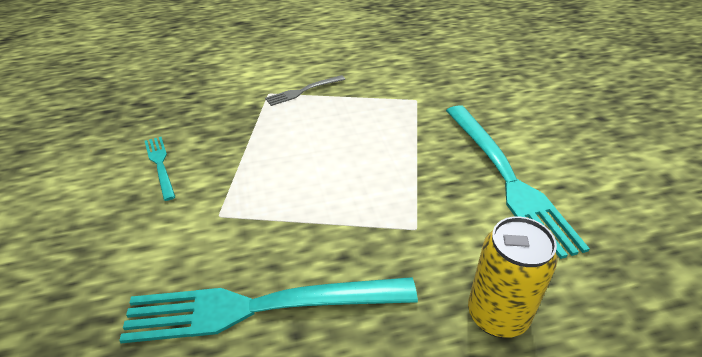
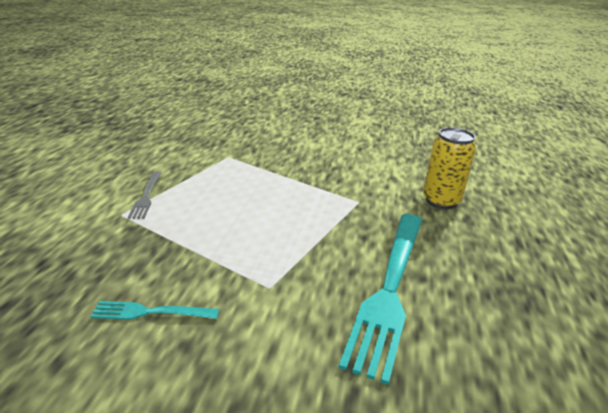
camera: 65 degrees left, 10 degrees down
turquoise fork [446,105,590,259] -> none

